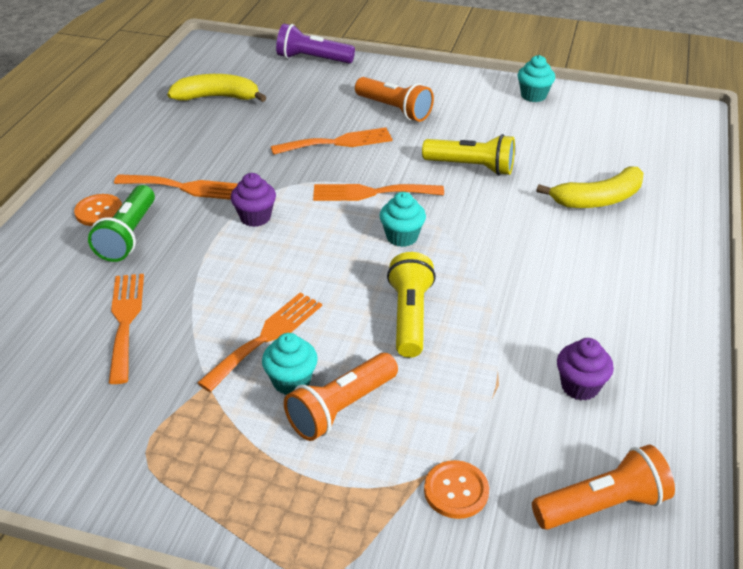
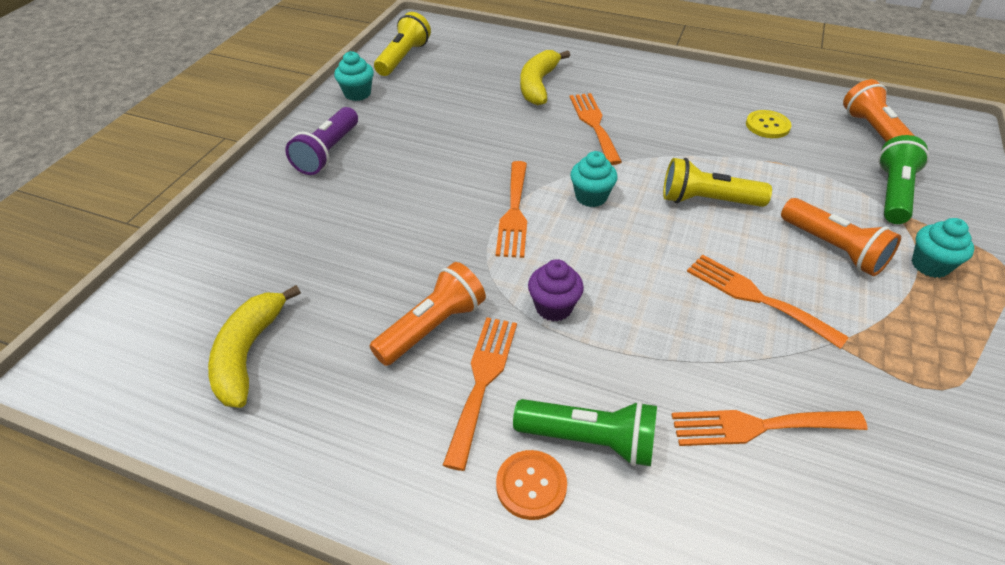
camera: 85 degrees left, 5 degrees up
turquoise cupcake [262,333,318,395] -> turquoise cupcake moved to [912,218,974,278]
orange fork [271,127,393,155] -> orange fork moved to [570,93,622,165]
purple flashlight [276,24,355,64] -> purple flashlight moved to [285,107,358,175]
orange flashlight [355,77,434,122] -> orange flashlight moved to [370,262,486,366]
yellow flashlight [422,134,515,176] -> yellow flashlight moved to [374,12,431,76]
orange button [424,460,489,519] -> green flashlight [878,135,929,224]
yellow banana [536,166,643,208] -> yellow banana turned 150 degrees counterclockwise [520,50,570,106]
purple cupcake [557,338,614,401] -> yellow button [746,110,792,138]

